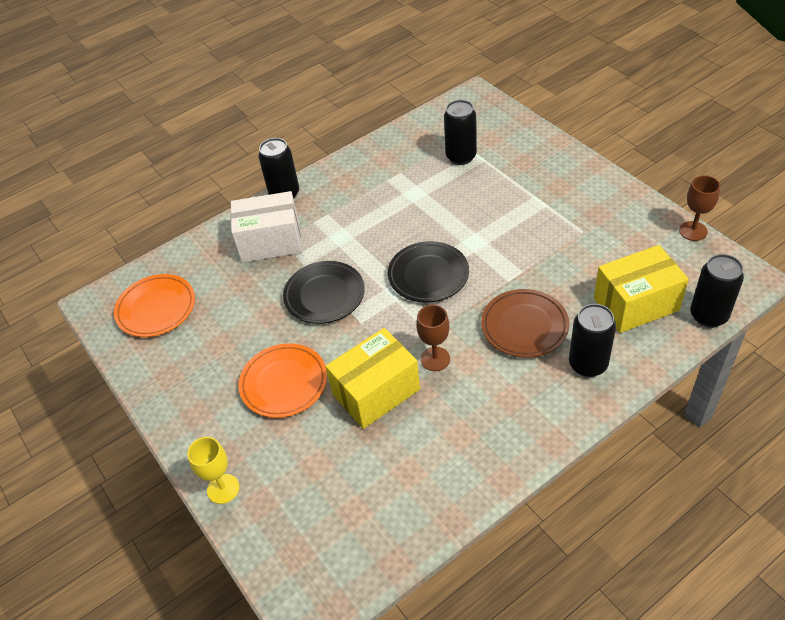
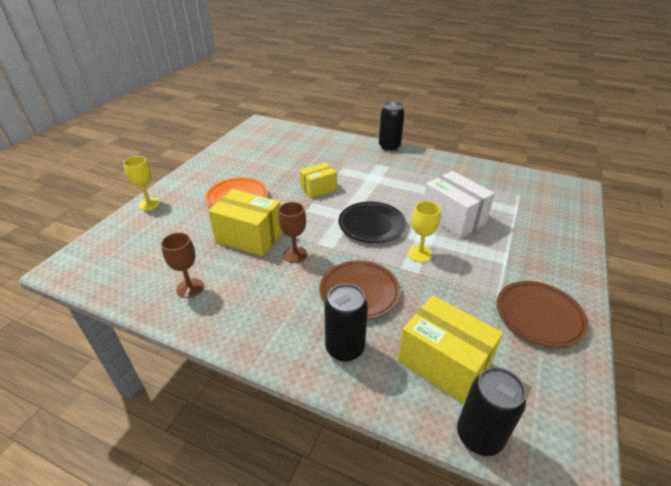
camera: 55 degrees right, 10 degrees down
orange plate [114,274,195,337] -> none
white box [231,191,302,263] -> white box moved to [423,171,495,238]
black plate [283,261,365,324] -> yellow box [299,163,337,198]
black can [444,100,477,165] -> none
brown goblet [679,175,720,241] -> brown goblet moved to [161,233,204,298]
none -> yellow goblet [408,201,441,262]
none -> brown plate [497,281,588,348]

